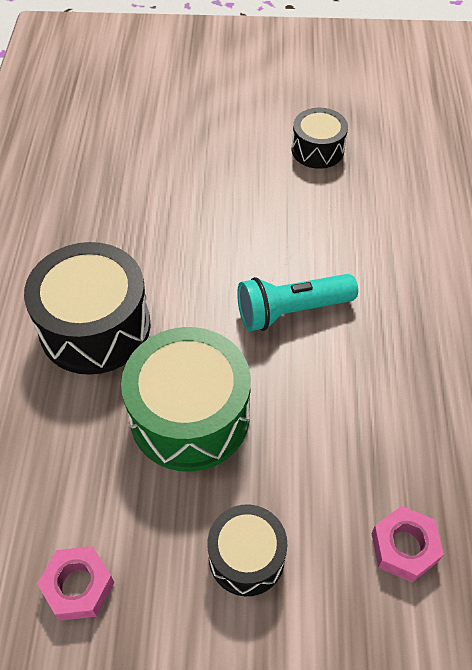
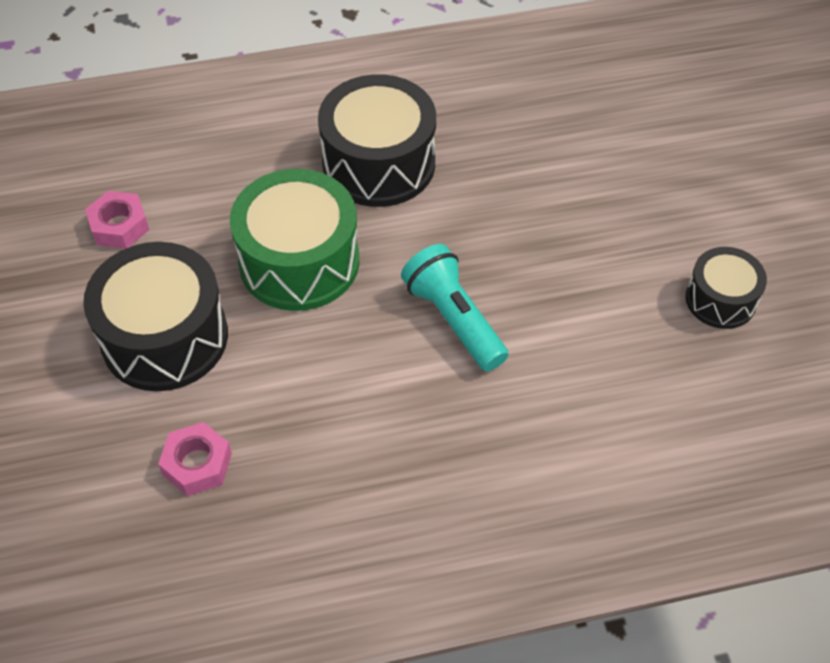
camera: 75 degrees right, 0 degrees up
black drum [207,504,288,596] -> black drum [83,242,228,391], size x1.76

